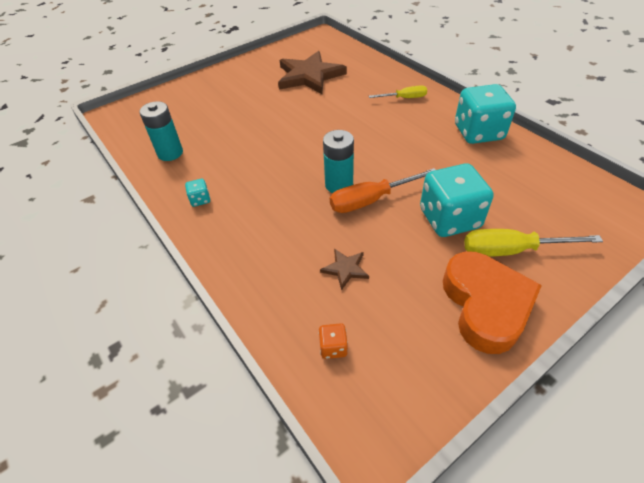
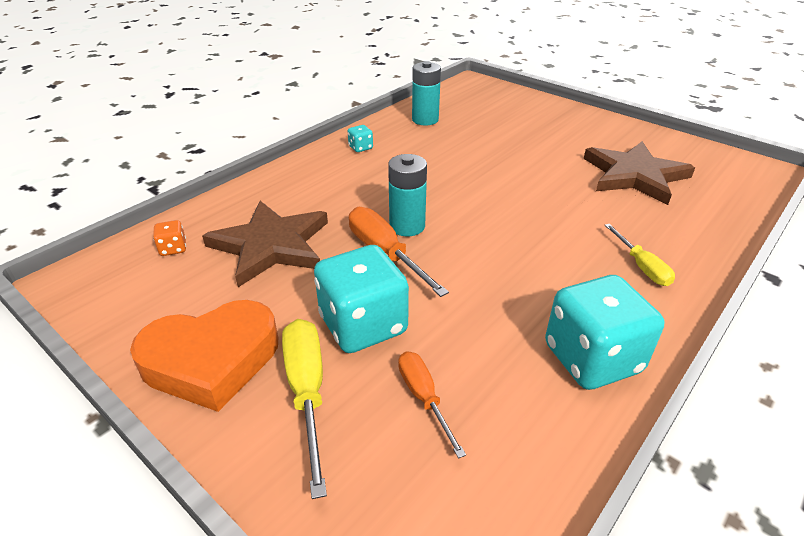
camera: 75 degrees right, 10 degrees down
brown star [320,249,369,290] -> brown star [202,201,328,287], size x2.28
none -> orange screwdriver [398,351,466,458]

